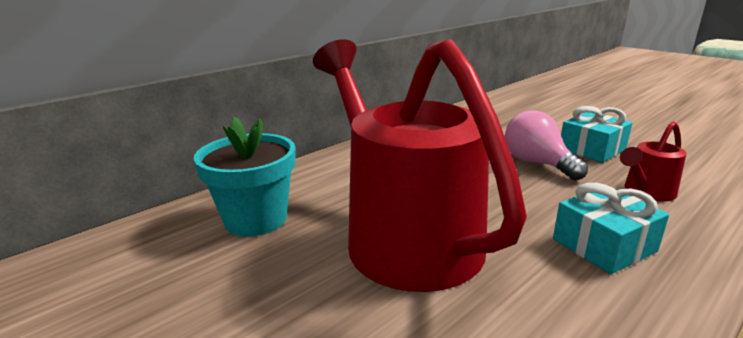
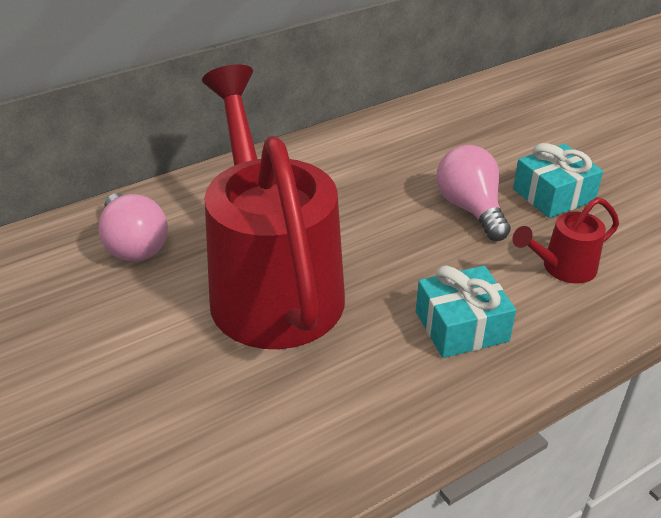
camera: 10 degrees right, 15 degrees up
turquoise flower pot [193,117,296,236] -> pink light bulb [98,193,168,261]

